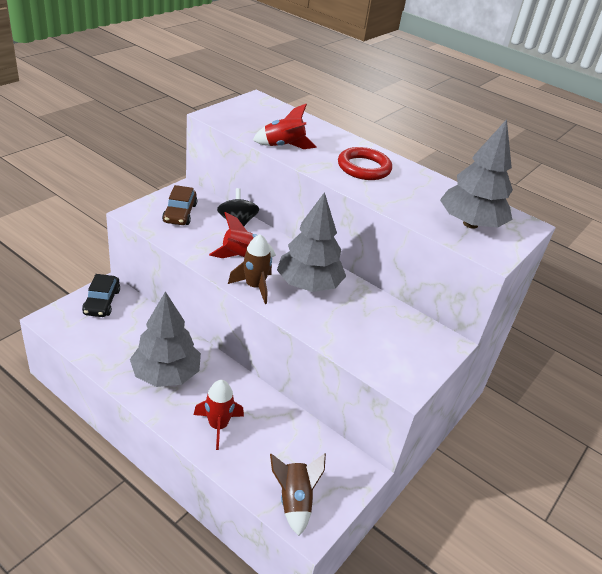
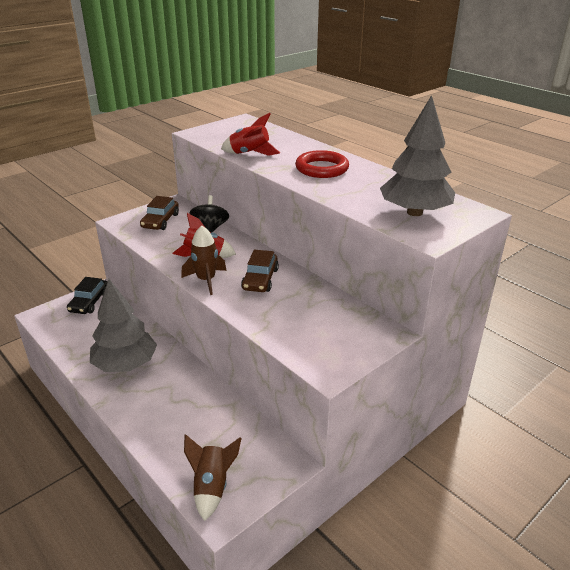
camera: 15 degrees right, 5 degrees down
red rocket [194,380,244,450] -> none
grey tree [277,192,346,292] -> brown car [241,249,279,292]

